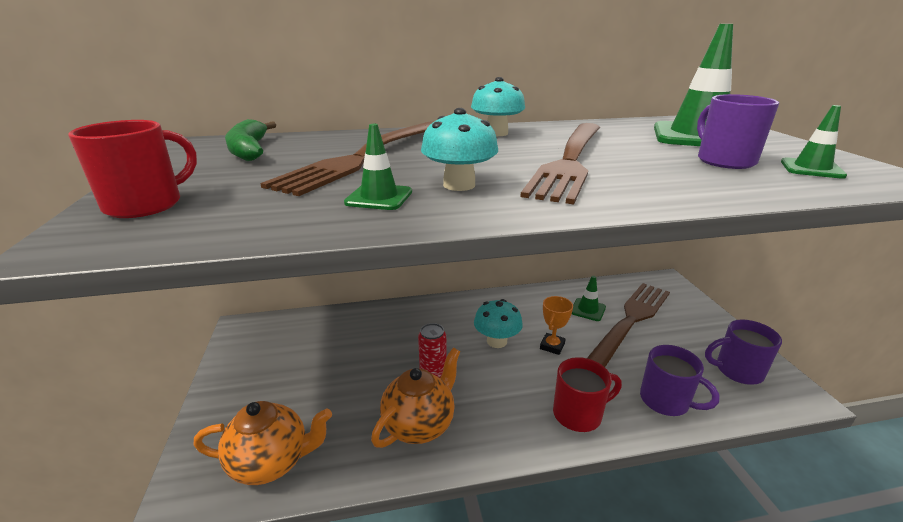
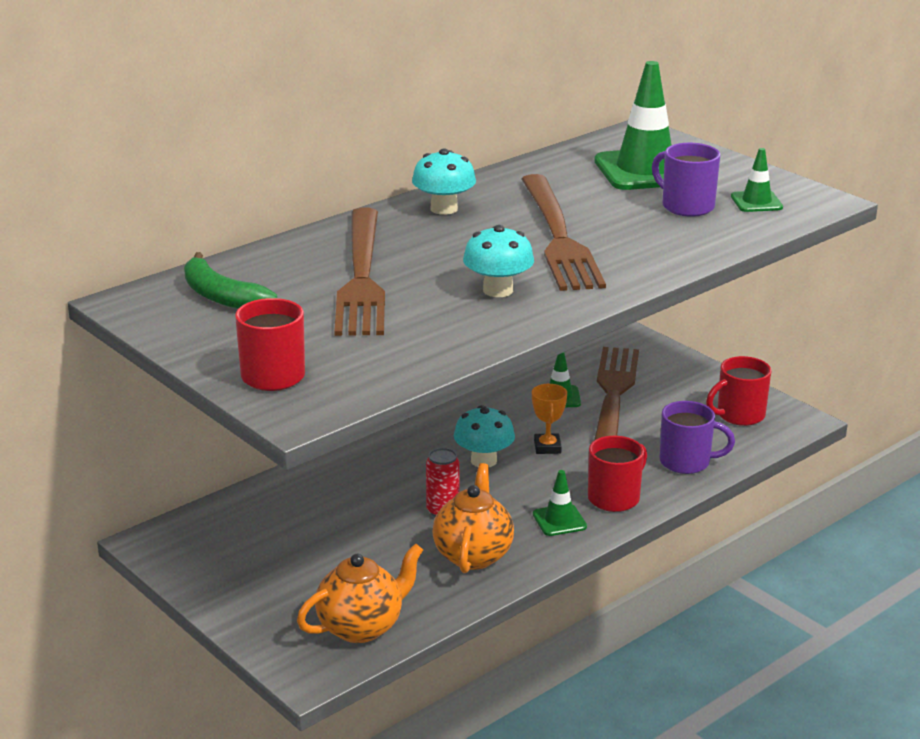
camera: 30 degrees left, 0 degrees up
green traffic cone [344,124,412,210] -> green traffic cone moved to [533,470,587,536]
purple mug [705,320,782,385] -> red mug [706,356,771,426]

